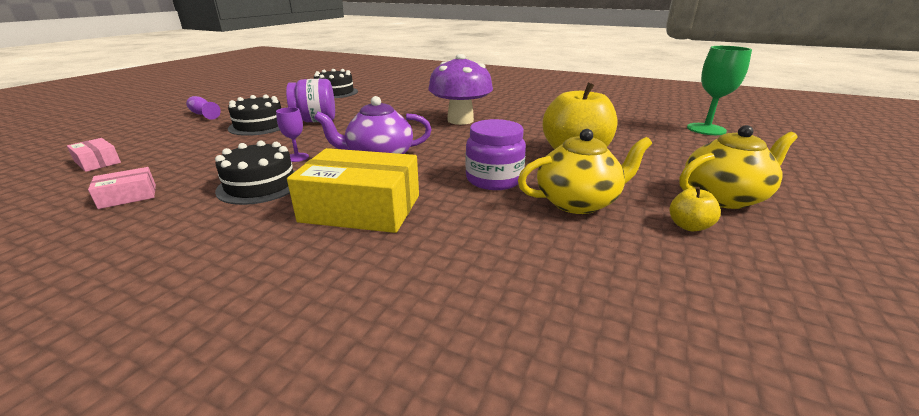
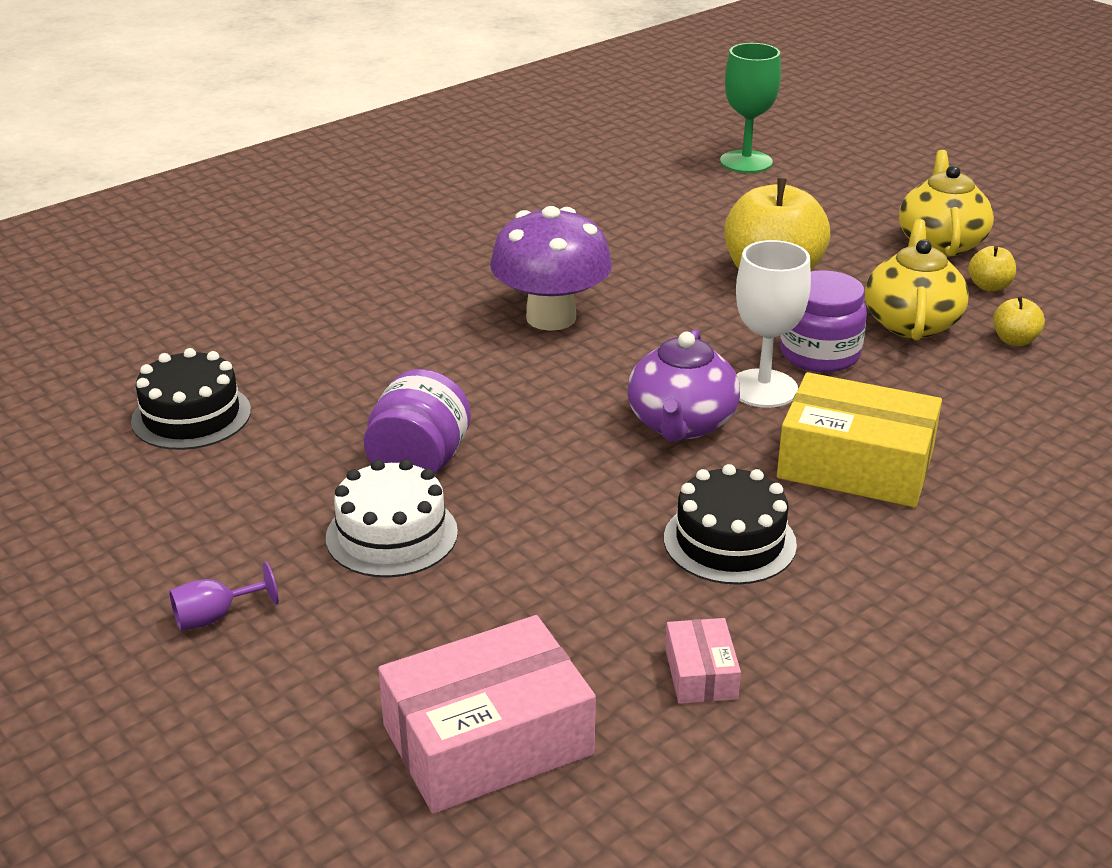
camera: 65 degrees left, 5 degrees up
pink box [67,138,121,172] -> pink box [378,615,596,814], size x2.08
black cake [228,95,281,136] -> white cake [326,459,458,577]
purple goblet [276,107,309,162] -> none
yellow box [287,148,419,233] -> yellow box turned 75 degrees clockwise [777,372,942,507]
none -> white goblet [736,240,811,408]
none -> yellow apple [993,296,1045,346]

